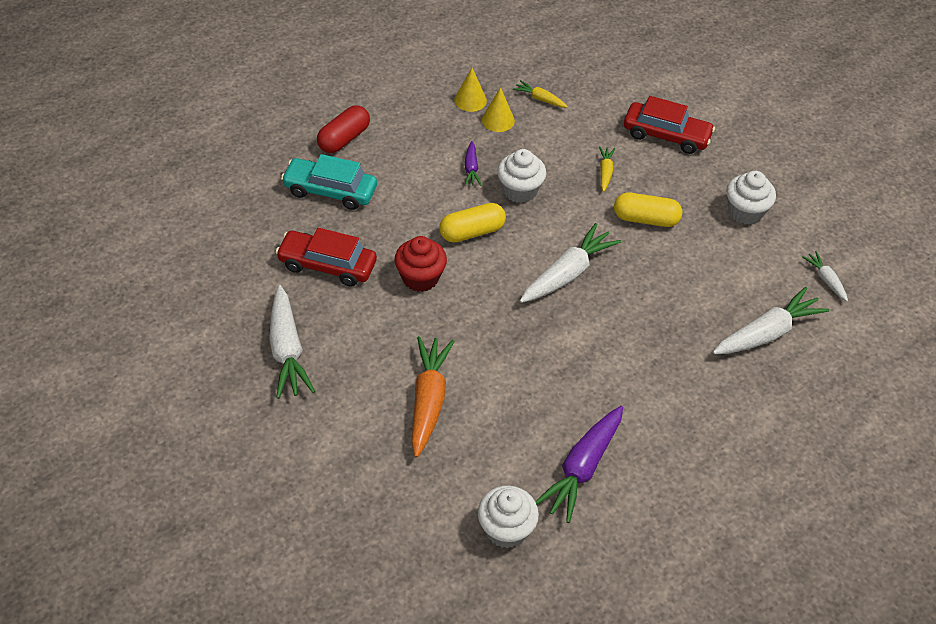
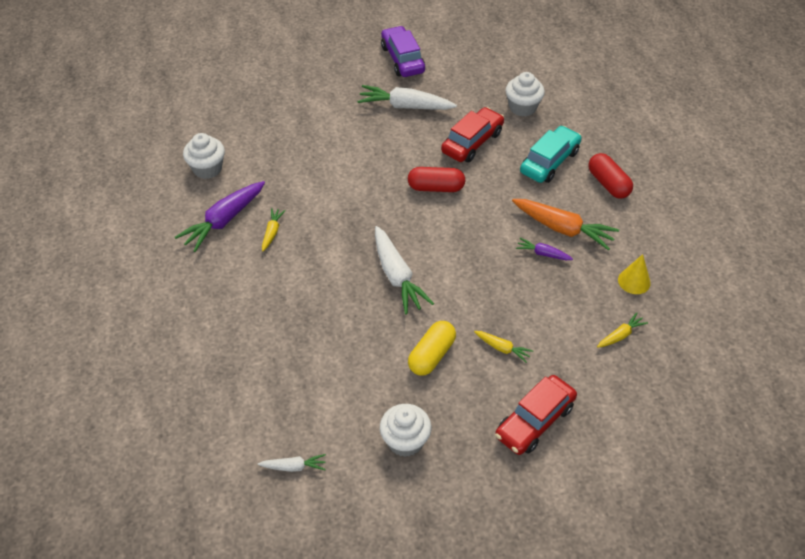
camera: 115 degrees right, 0 degrees up
red cupcake [395,236,447,292] -> red capsule [408,167,465,192]
orange carrot [411,336,454,457] -> orange carrot moved to [512,199,619,250]
yellow capsule [439,203,506,242] -> none
yellow cone [482,87,515,132] -> none
white cupcake [497,149,546,203] -> white cupcake moved to [506,72,545,117]
purple carrot [535,406,623,523] -> purple carrot turned 105 degrees counterclockwise [175,181,265,252]
white carrot [713,287,829,354] -> none
none -> yellow carrot [262,208,286,251]
none -> purple car [381,26,425,77]

